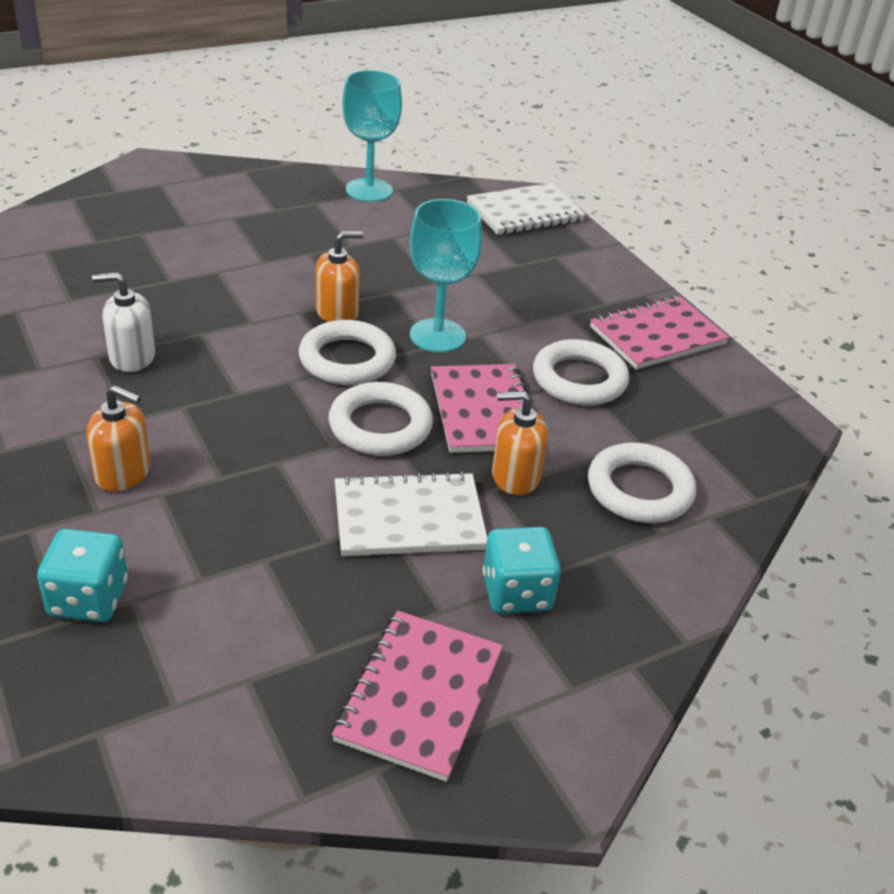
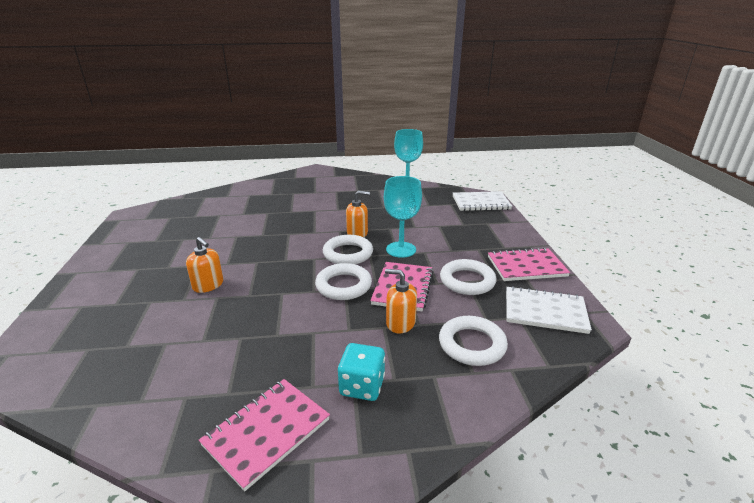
camera: 25 degrees right, 10 degrees down
turquoise dice [37,529,128,622] -> none
white soap dispenser [92,272,155,372] -> none
white notebook [335,471,487,556] -> white notebook moved to [506,286,592,334]

